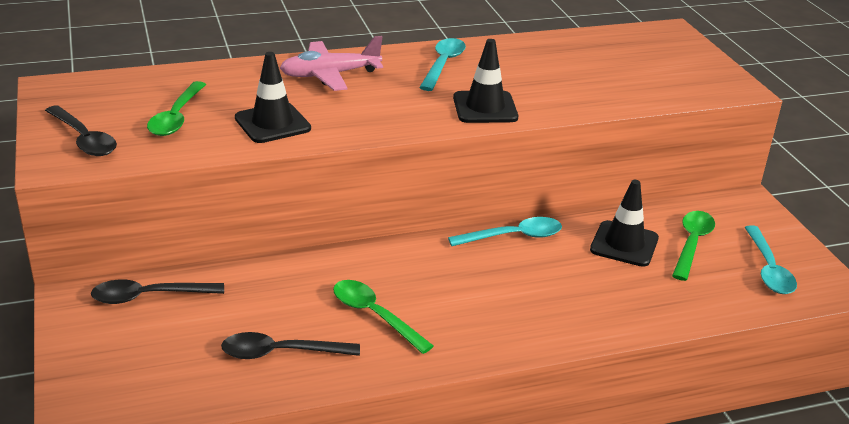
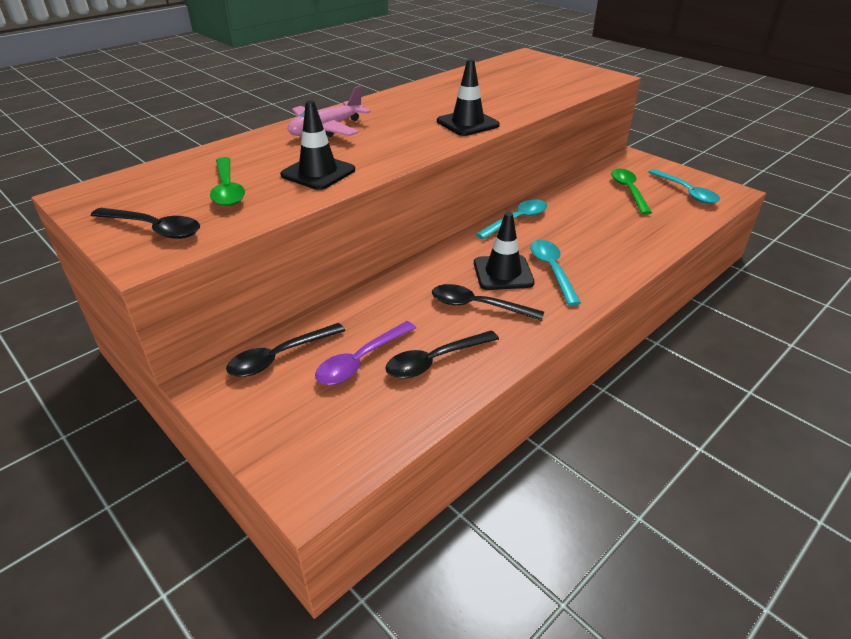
camera: 25 degrees left, 5 degrees up
green spoon [333,280,434,354] -> black spoon [432,284,544,321]
turquoise spoon [419,38,466,91] -> turquoise spoon moved to [530,240,581,306]
black traffic cone [590,180,659,267] -> black traffic cone moved to [474,212,535,290]
none -> purple spoon [315,321,416,385]

